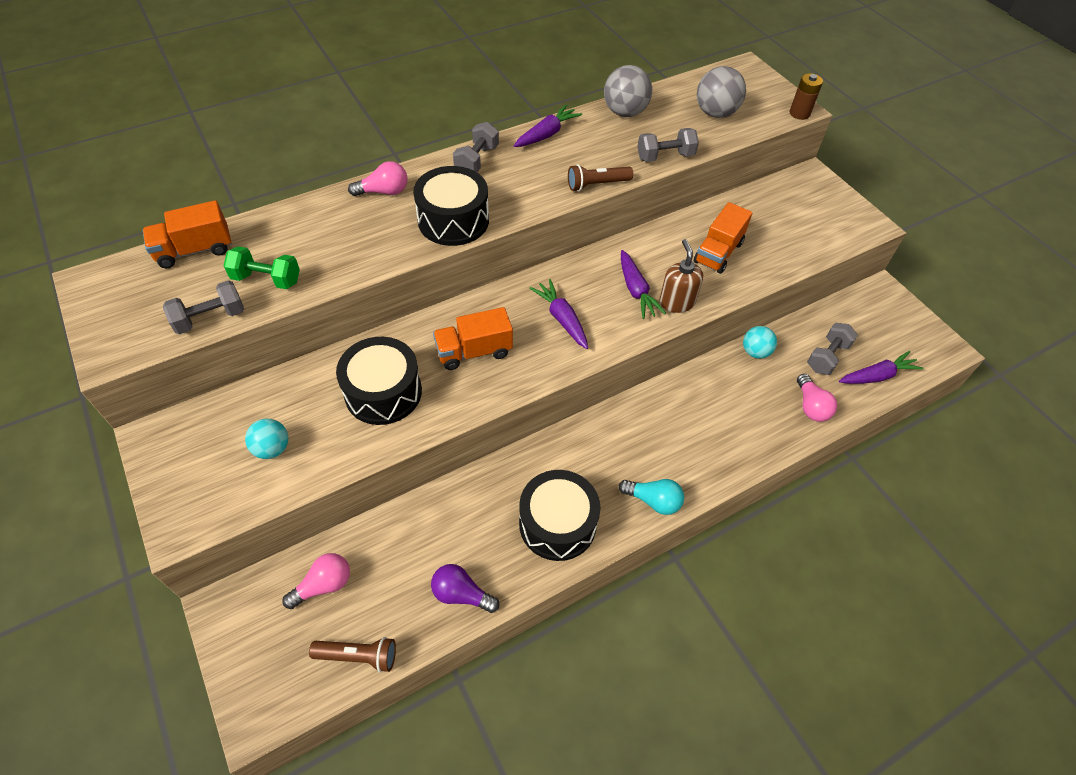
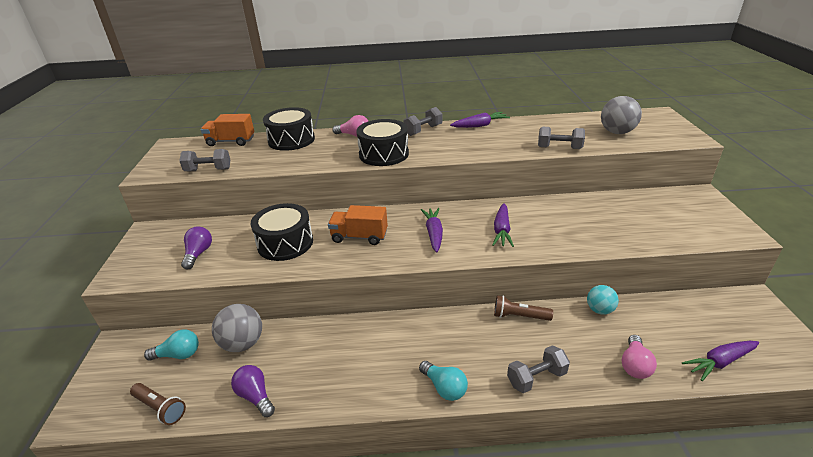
camera: 30 degrees right, 20 degrees down
green dumbbell [224,246,300,289] -> none
turquoise ball [245,419,288,459] -> purple light bulb [181,226,212,269]
pink light bulb [282,553,350,609] -> turquoise light bulb [144,329,199,361]
black drum [519,470,600,561] -> black drum moved to [263,107,315,151]
brown flashlight [568,164,633,191] -> brown flashlight moved to [494,296,553,321]
grey ball [604,65,652,117] -> grey ball moved to [212,304,262,352]
brown soap dispenser [659,239,703,313] -> none
orange truck [694,202,753,274] -> none
brown battery [790,73,823,120] -> none
grey dumbbell [807,323,858,375] -> grey dumbbell moved to [507,345,570,393]
purple carrot [839,351,924,384] -> purple carrot turned 150 degrees clockwise [682,341,759,381]

